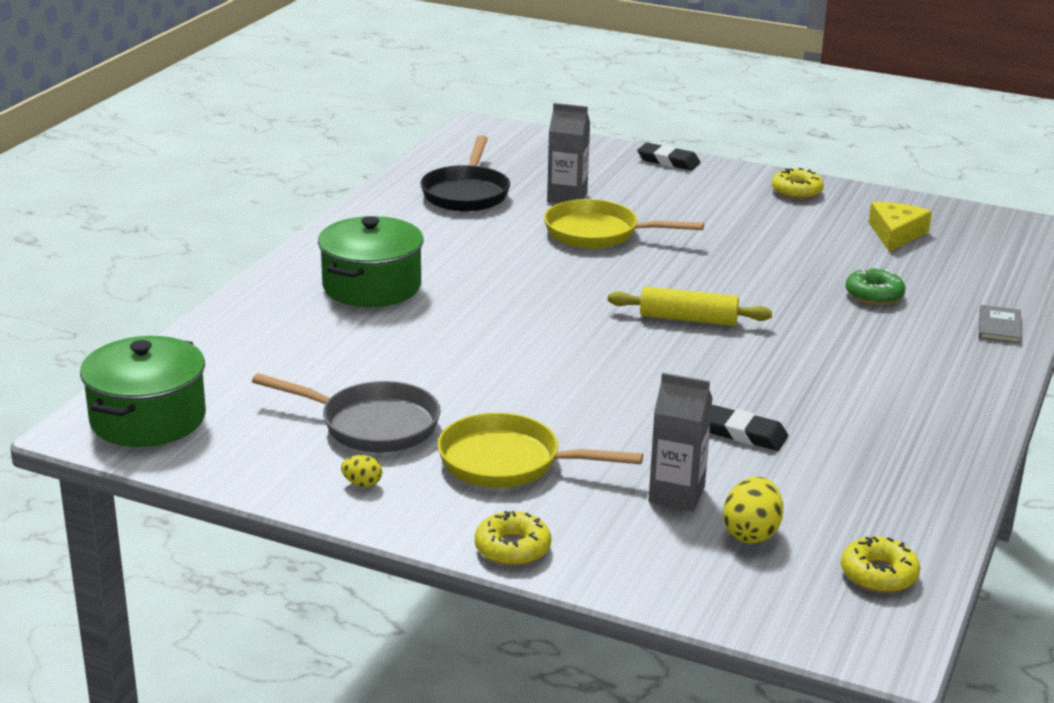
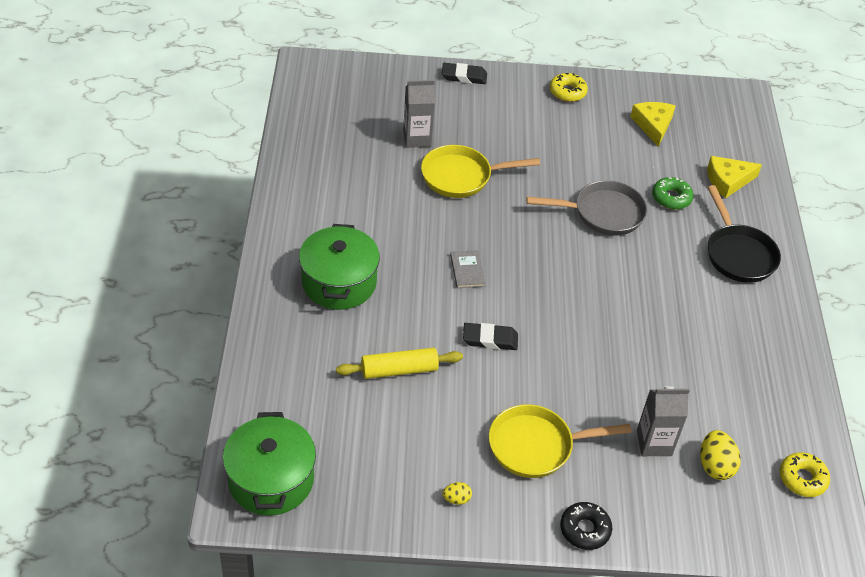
camera: 25 degrees left, 20 degrees up
grey pan [252,373,441,452] -> grey pan moved to [526,180,648,236]
black pan [420,135,510,212] -> black pan moved to [707,185,781,283]
yellow donut [475,511,551,566] -> black donut [560,502,612,550]
yellow rolling pin [608,287,772,326] -> yellow rolling pin moved to [336,348,463,379]
black eraser [710,405,788,451] -> black eraser moved to [463,323,518,350]
grey book [979,305,1021,344] -> grey book moved to [450,250,486,288]
none -> yellow cheese [707,156,762,198]

